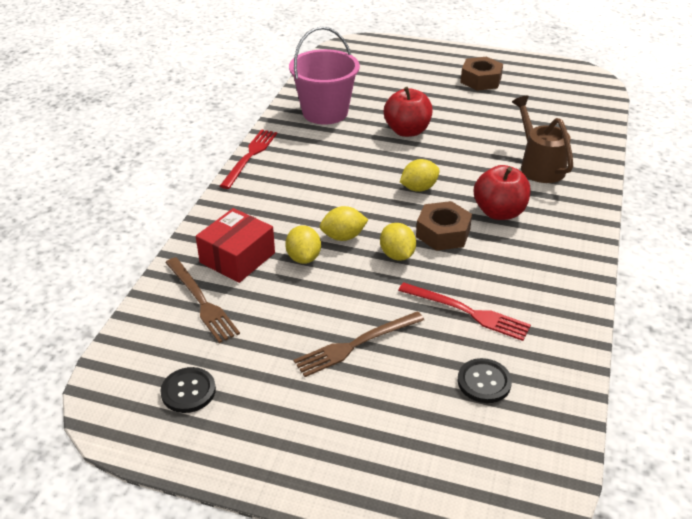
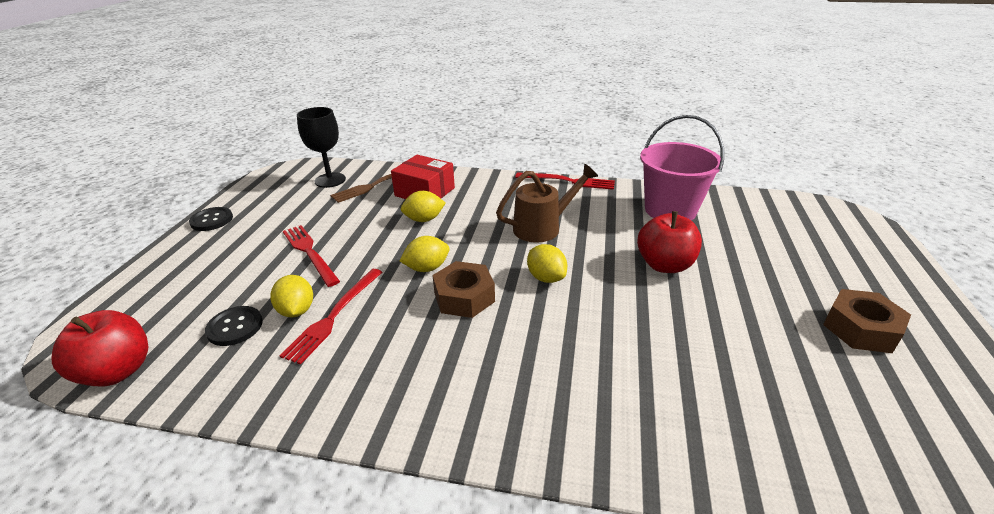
camera: 85 degrees right, 5 degrees down
black button [161,367,216,413] -> black button moved to [189,207,233,231]
brown fork [294,311,424,377] -> red fork [283,225,340,287]
yellow lemon [320,206,368,241] -> yellow lemon moved to [270,275,313,317]
red apple [474,165,531,220] -> red apple moved to [52,310,148,386]
brown watering can [512,96,573,183] -> brown watering can moved to [496,164,598,243]
none -> black goblet [297,107,346,188]

